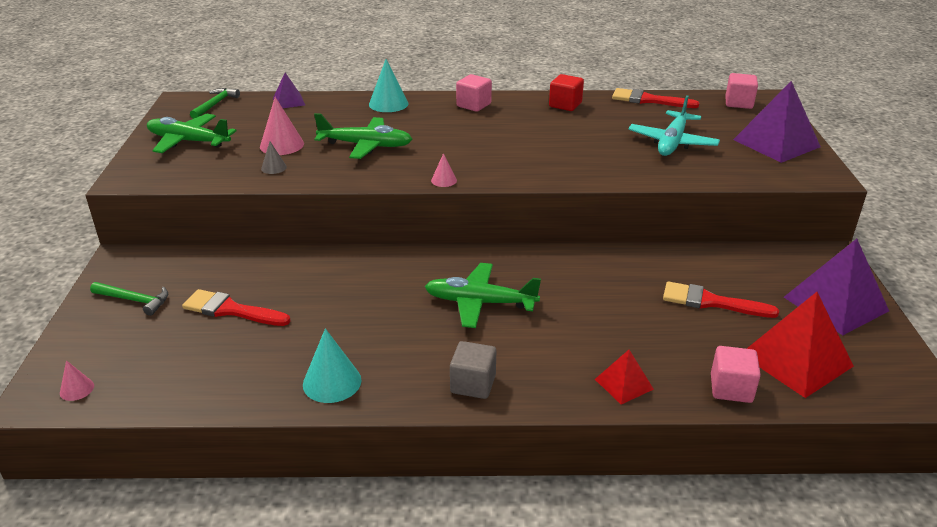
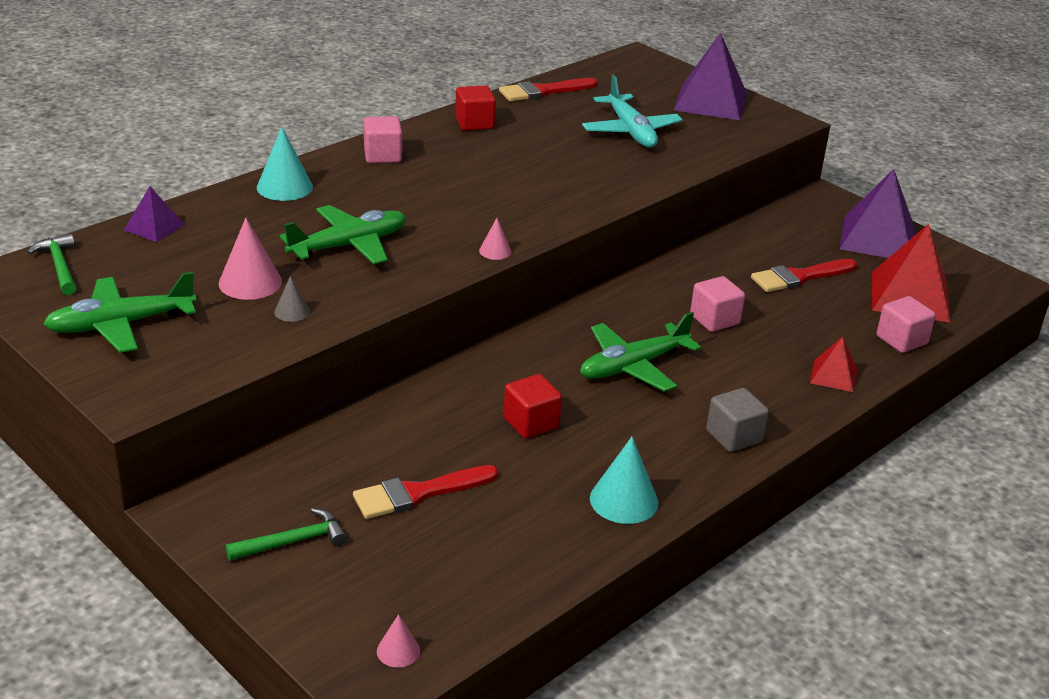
camera: 45 degrees left, 0 degrees up
pink cube [725,73,758,109] -> pink cube moved to [690,276,745,332]
none -> red cube [503,374,562,439]

